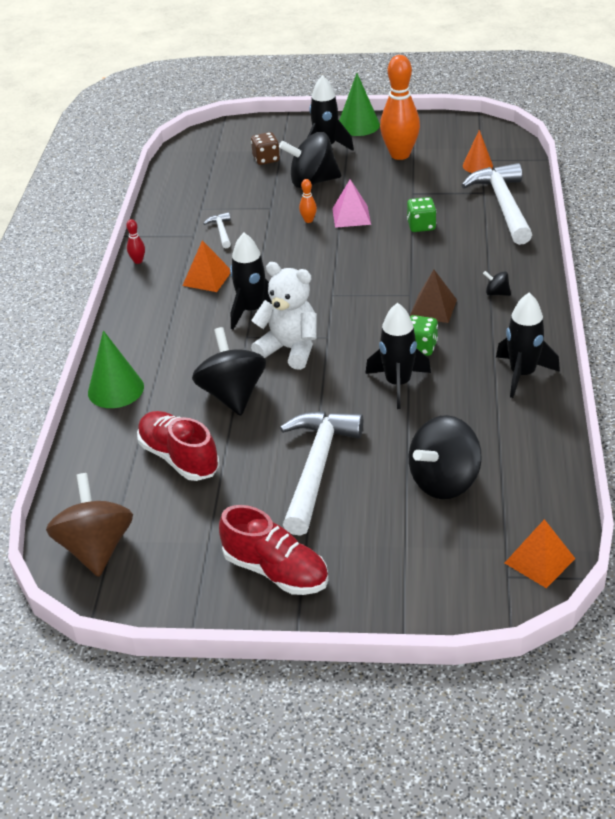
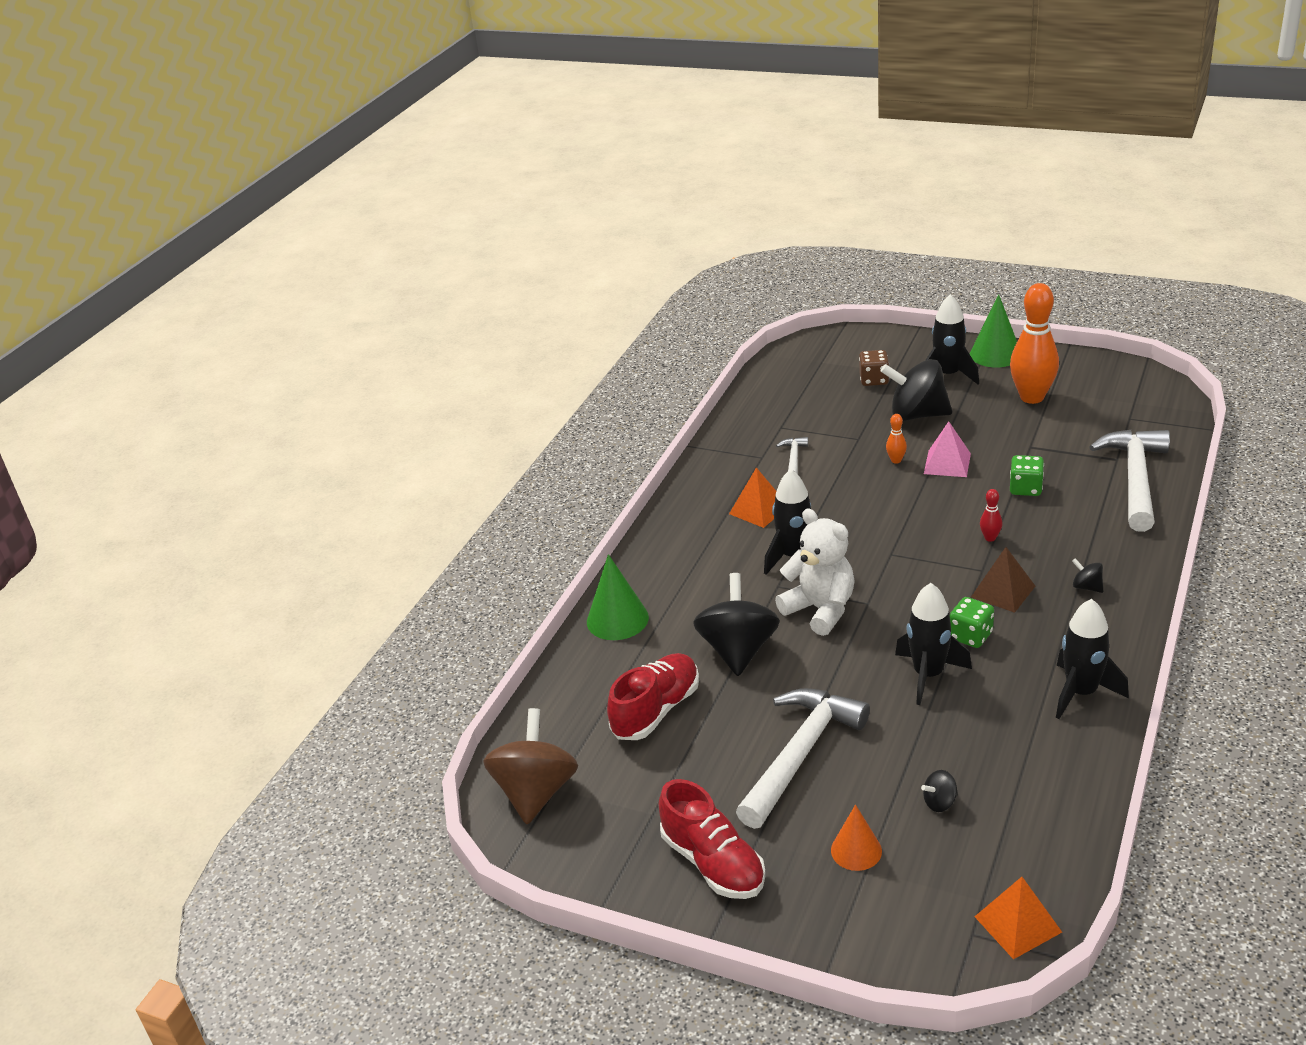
camera: 20 degrees right, 5 degrees down
red bowling pin [126,219,145,264] -> red bowling pin moved to [980,489,1002,542]
red shoe [137,411,220,481] -> red shoe turned 60 degrees clockwise [607,653,699,740]
black spinning top [409,415,482,499] -> black spinning top [921,770,958,812], size x0.43
orange cone [463,130,493,173] -> orange cone moved to [831,804,882,871]

